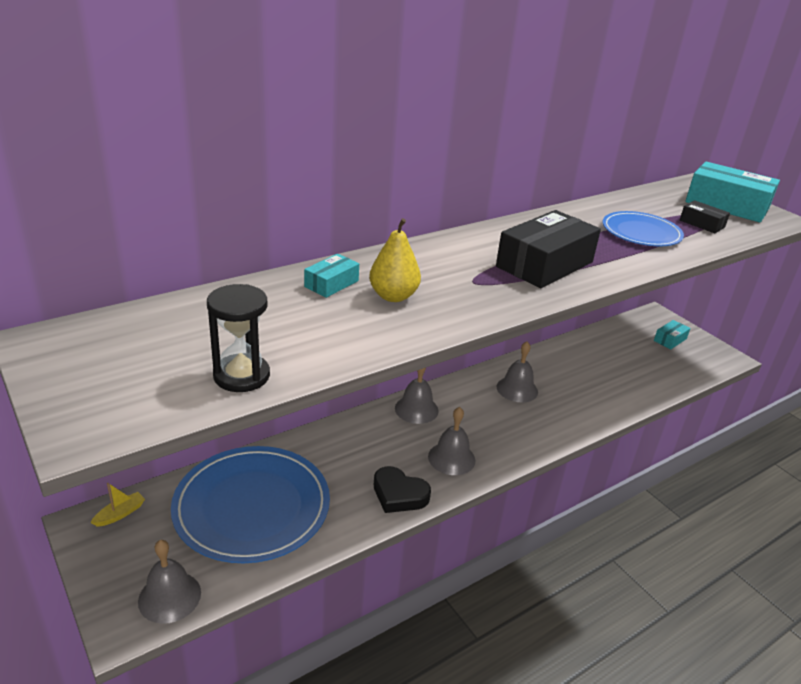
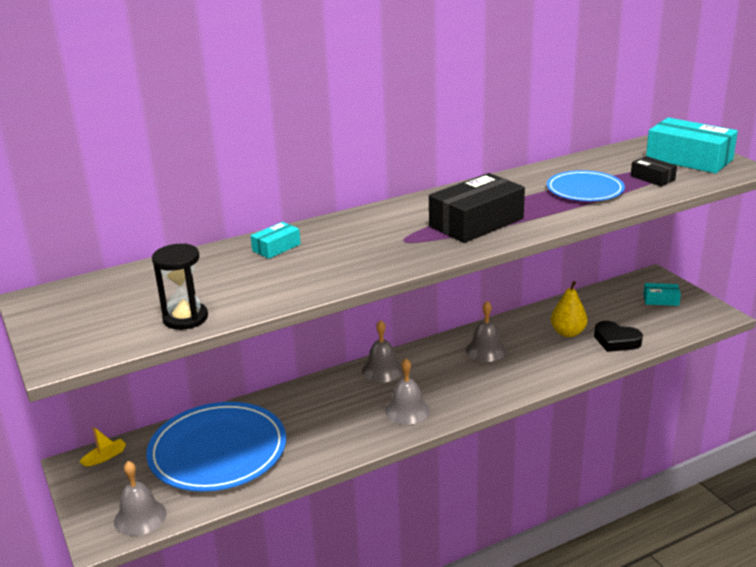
camera: 10 degrees right, 5 degrees down
yellow pear [369,218,421,302] -> yellow pear moved to [551,281,587,337]
black heart [374,466,431,513] -> black heart moved to [594,321,643,352]
turquoise box [654,320,691,349] -> turquoise box turned 45 degrees clockwise [643,283,681,306]

